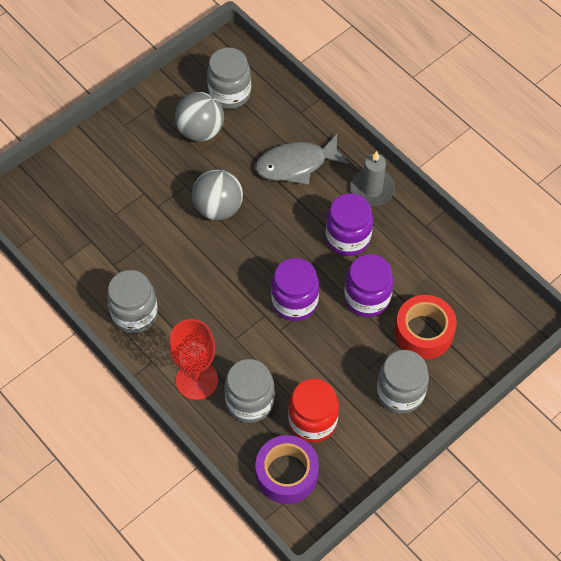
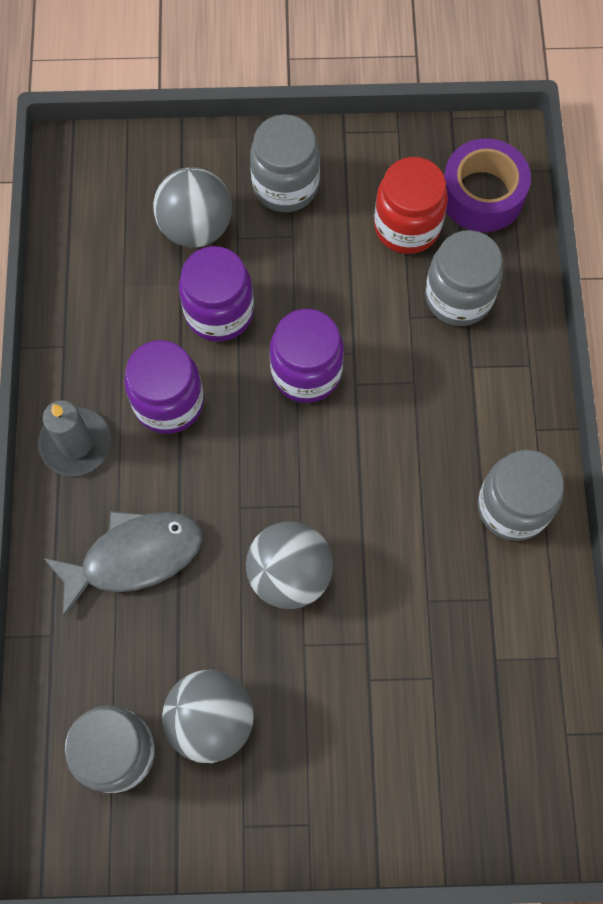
camera: 140 degrees left, 10 degrees up
red goblet [169,319,218,400] -> none
grey fish [255,134,349,185] -> grey fish turned 45 degrees counterclockwise [43,511,202,617]
red tape [395,295,457,359] -> grey ball [153,167,232,248]

